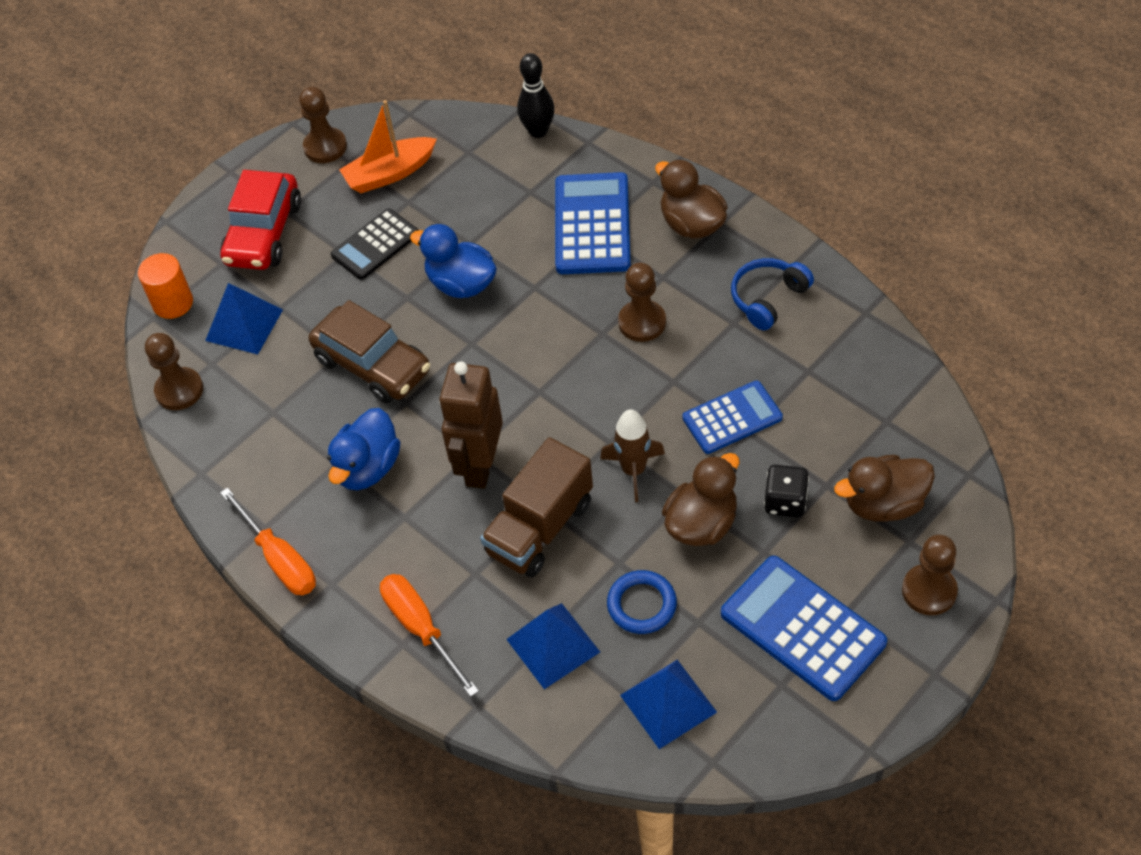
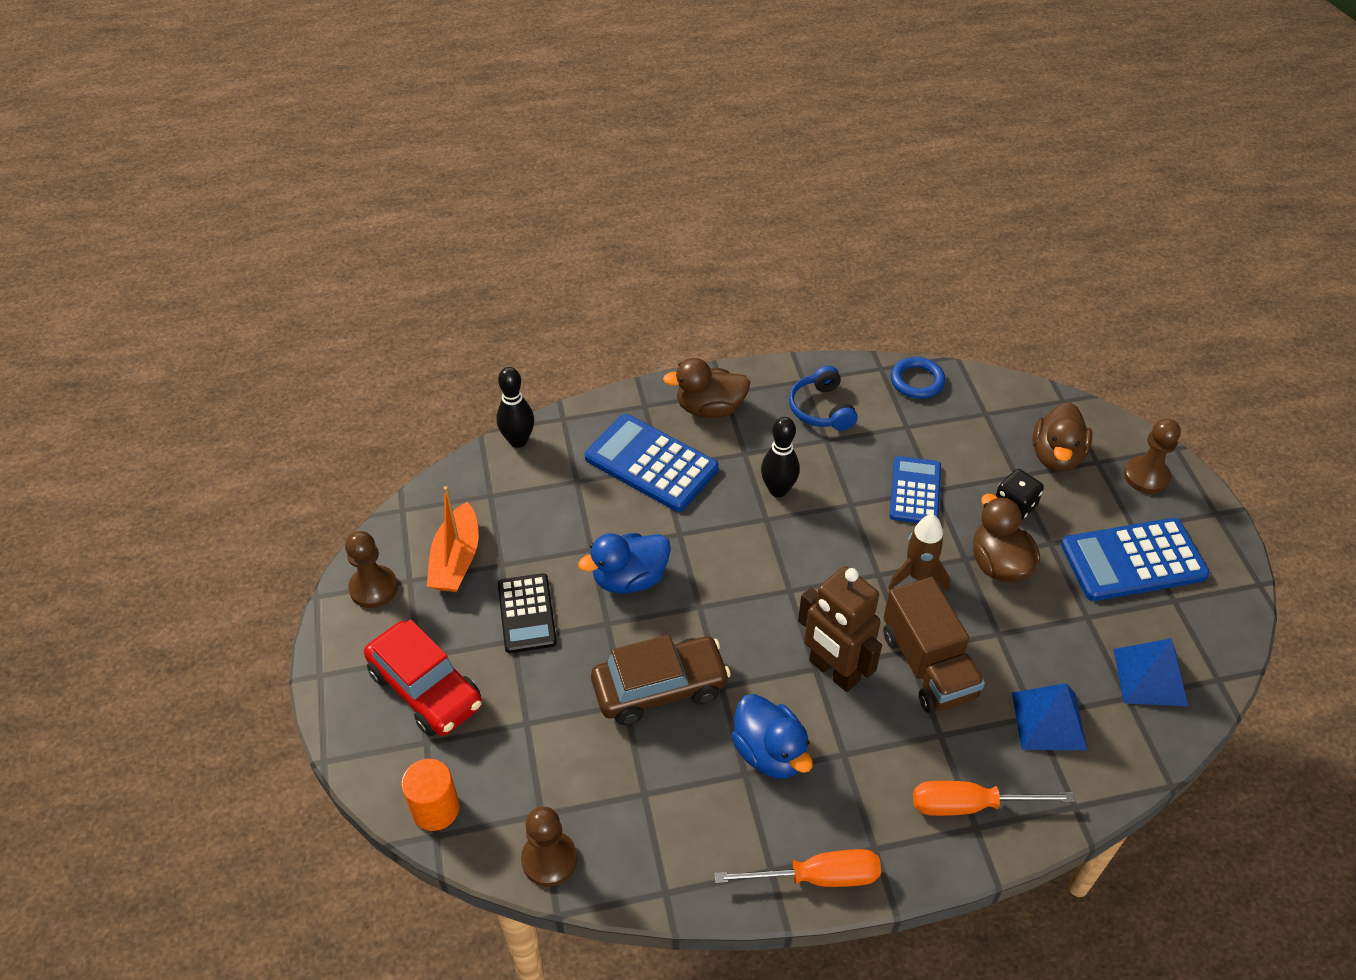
camera: 60 degrees left, 5 degrees down
blue pyramid [205,283,283,354] -> none
blue ring [607,570,677,634] -> blue ring moved to [891,357,945,399]
brown pawn [618,263,666,342] -> black bowling pin [761,417,800,497]

